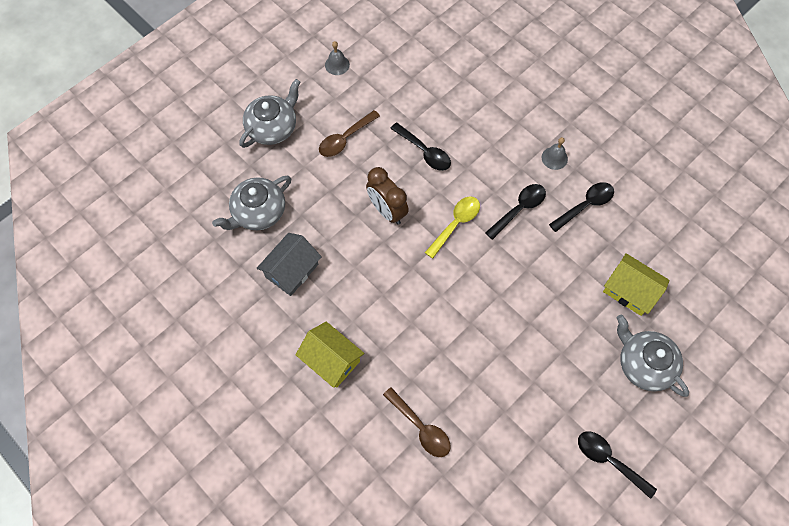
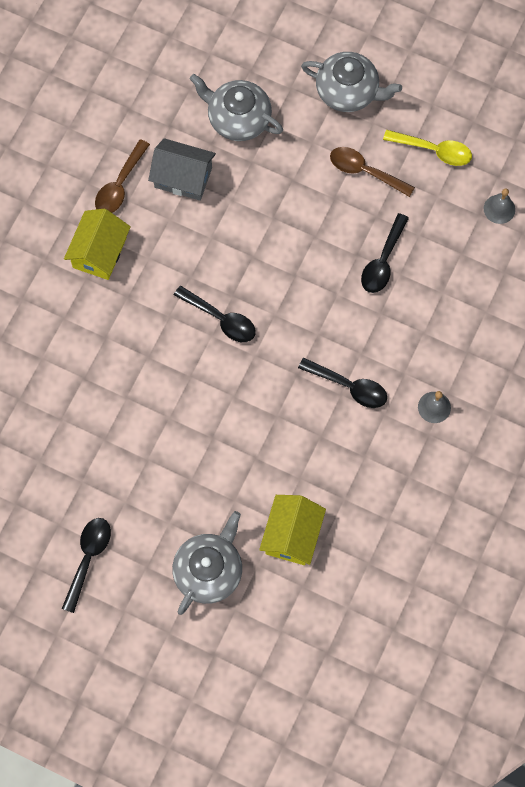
camera: 70 degrees right, 5 degrees up
grey bell [325,41,350,75] -> grey bell moved to [484,188,515,224]
brown clock [366,167,409,225] -> none
brown spoon [383,387,451,457] -> brown spoon moved to [95,139,150,213]
yellow spoon [425,197,480,259] -> yellow spoon moved to [383,130,472,166]
black spoon [549,182,614,232] -> black spoon moved to [174,286,256,342]

